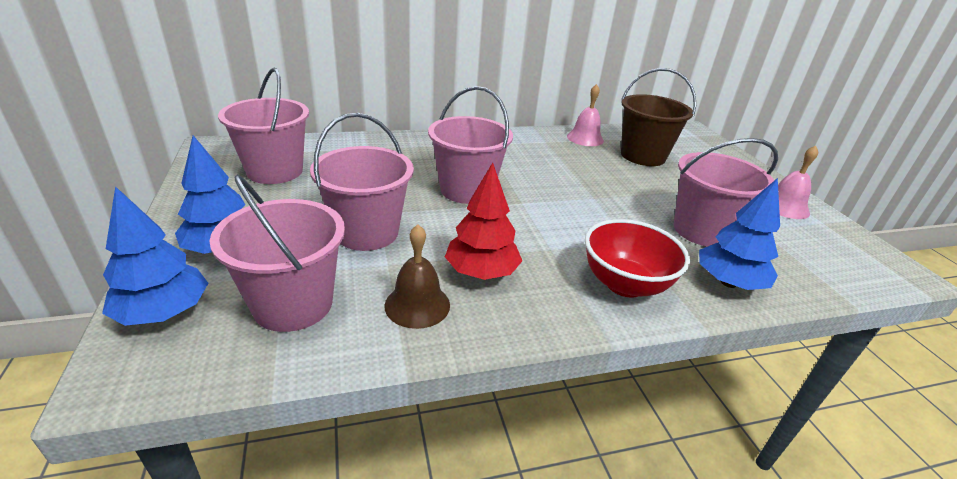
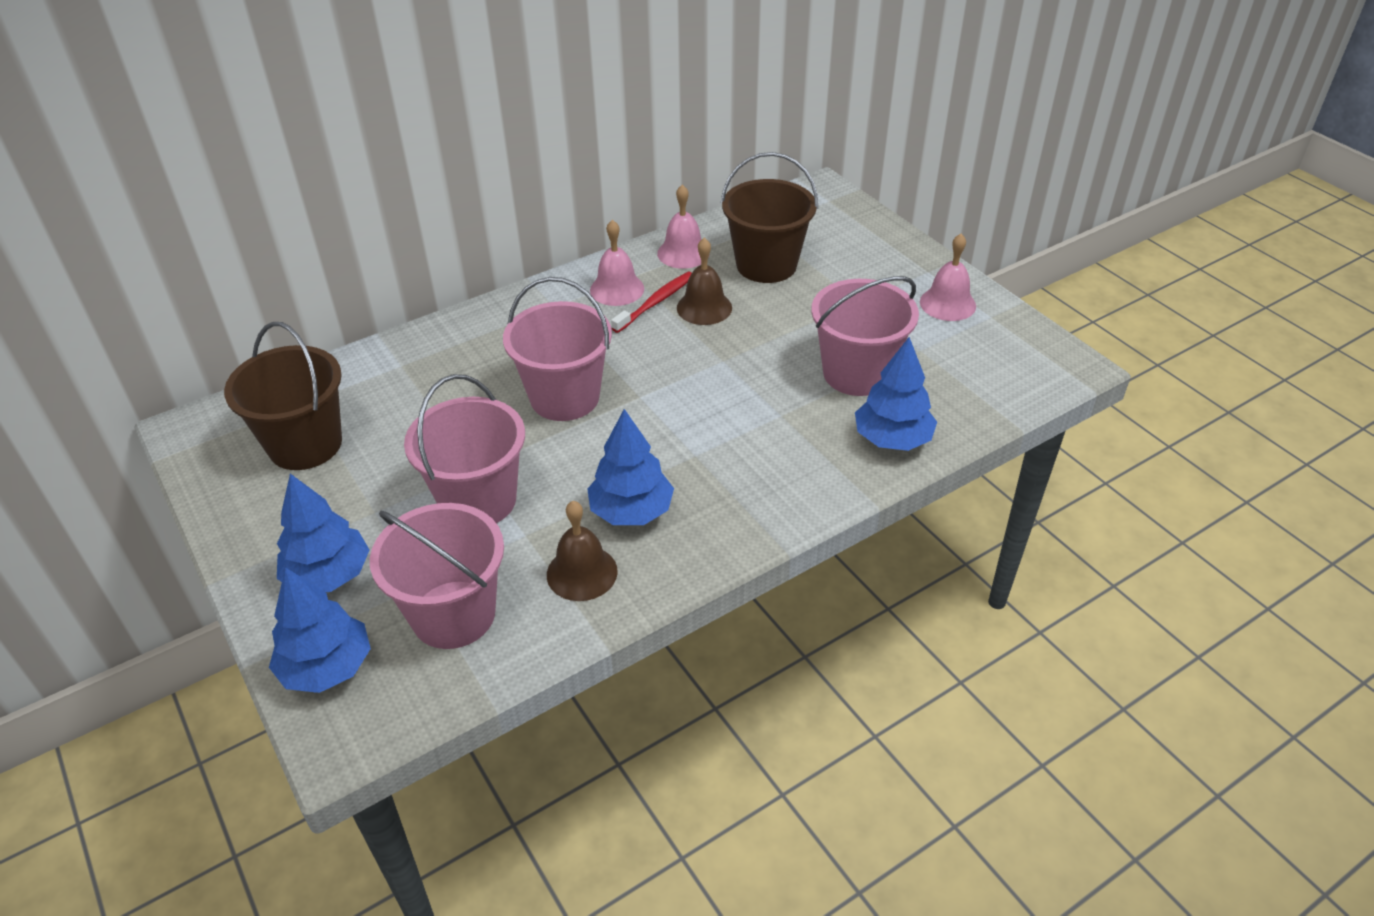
camera: 15 degrees left, 10 degrees up
pink bucket [218,68,309,184] -> brown bucket [224,322,342,470]
red tree [445,162,522,280] -> blue tree [587,409,674,525]
red bowl [585,219,690,298] -> none
none -> pink bell [590,220,644,306]
none -> red toothbrush [611,272,692,333]
none -> brown bell [677,238,732,325]

